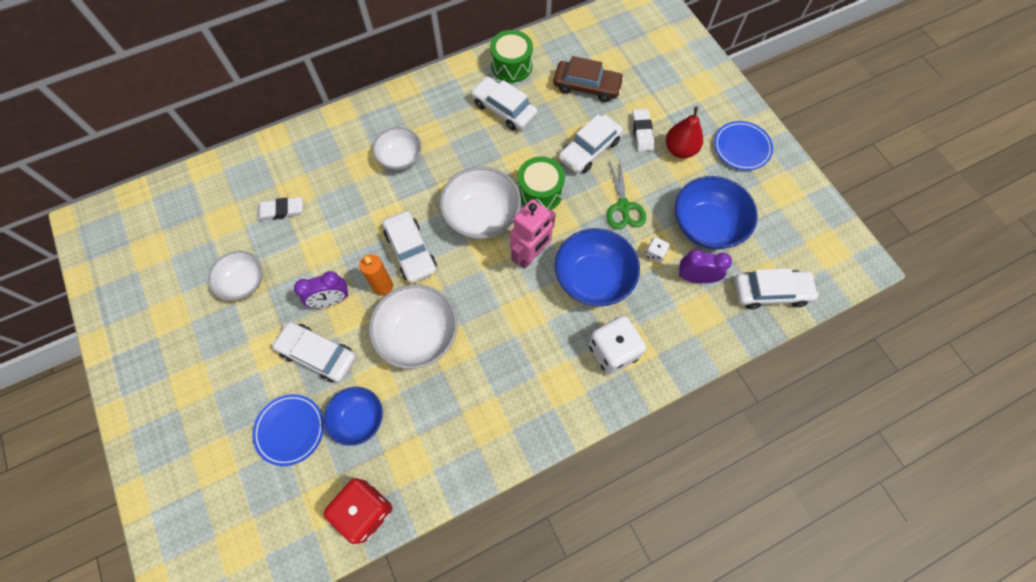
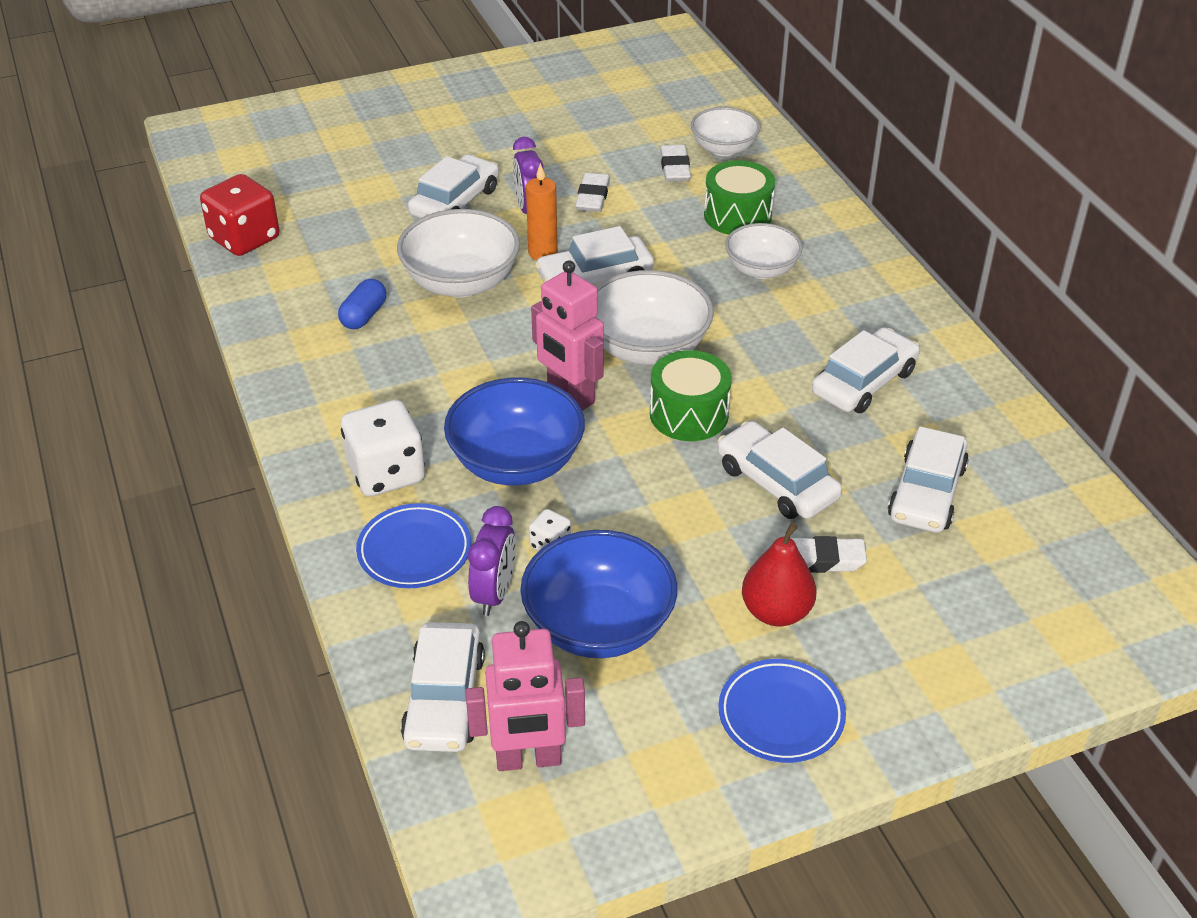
camera: 95 degrees right, 25 degrees down
white bowl [208,251,262,300] -> white bowl moved to [691,107,760,156]
blue plate [253,394,324,466] -> blue plate moved to [356,503,471,588]
blue bowl [324,387,383,446] -> none
green drum [490,30,533,83] -> green drum moved to [704,160,775,235]
brown car [553,56,624,102] -> white car [888,426,969,533]
green scissors [607,161,646,229] -> none
none -> blue capsule [338,279,386,329]
none -> pink robot [466,621,585,771]
none -> white eraser [575,173,610,212]

